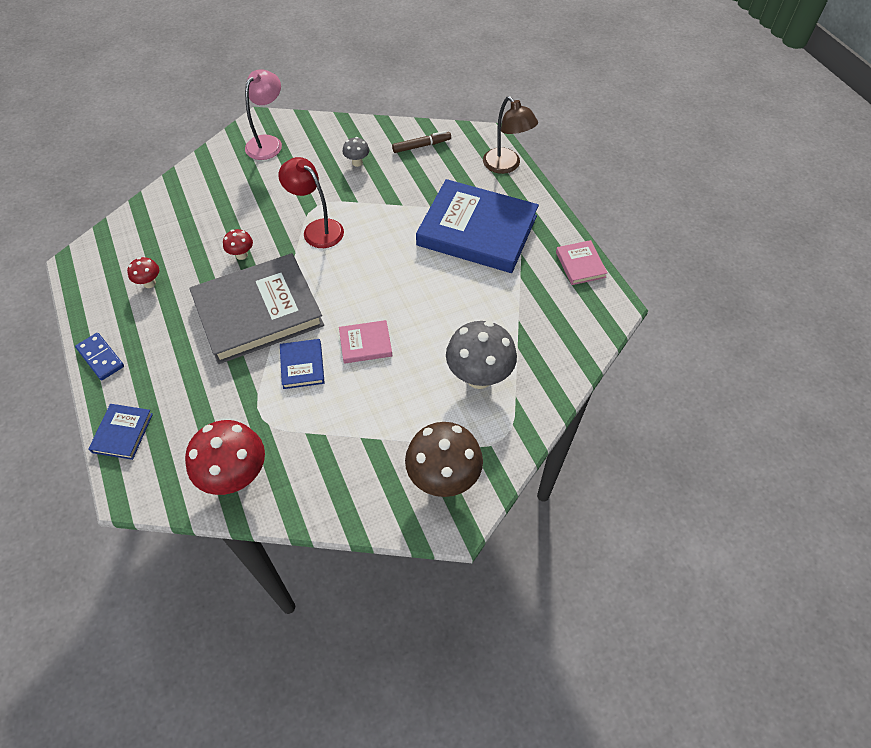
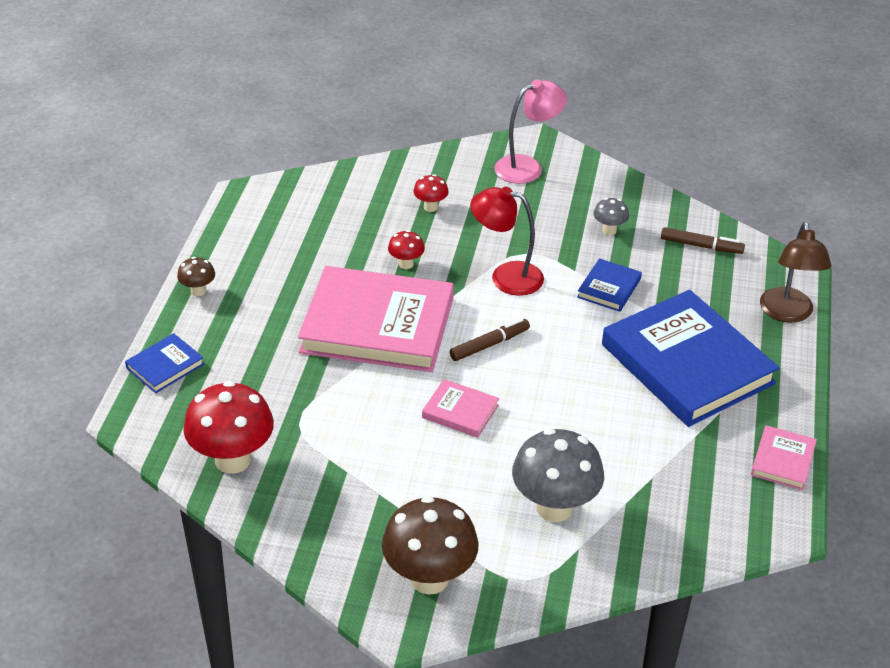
camera: 35 degrees right, 15 degrees down
blue domino [75,333,124,380] -> brown mushroom [177,257,215,296]
red mushroom [127,257,159,288] -> red mushroom moved to [413,174,449,212]
grey book [189,253,324,364] -> pink book [298,266,454,372]
red lamp [278,157,344,248] -> red lamp turned 60 degrees counterclockwise [471,187,544,296]
blue book [280,339,325,389] -> blue book moved to [577,258,642,312]
none -> brown marker [450,318,530,361]

